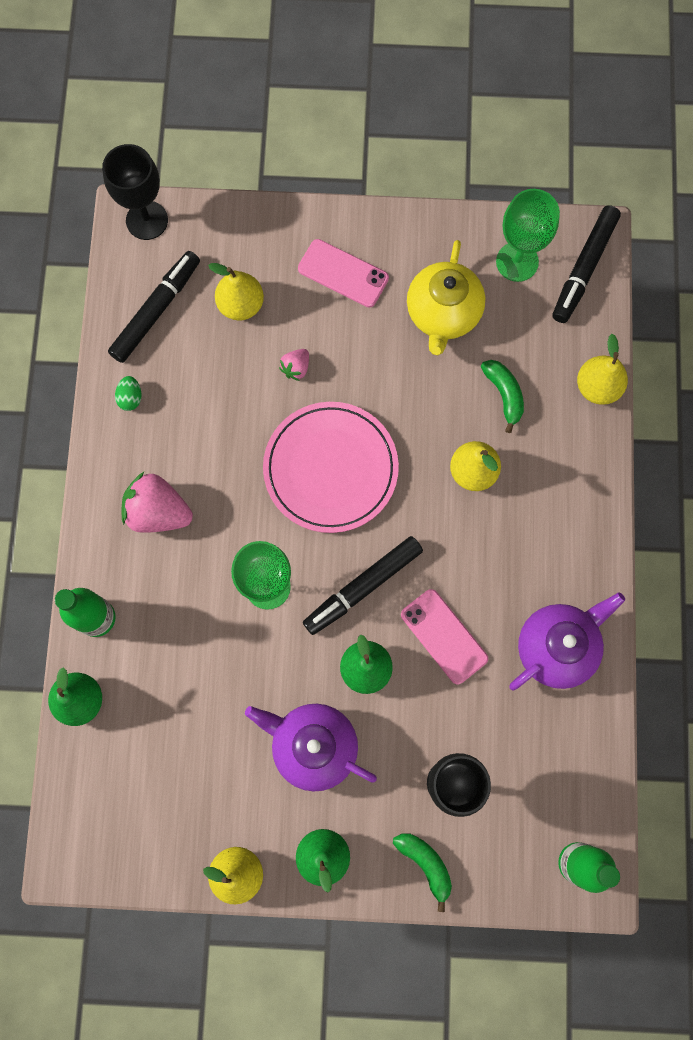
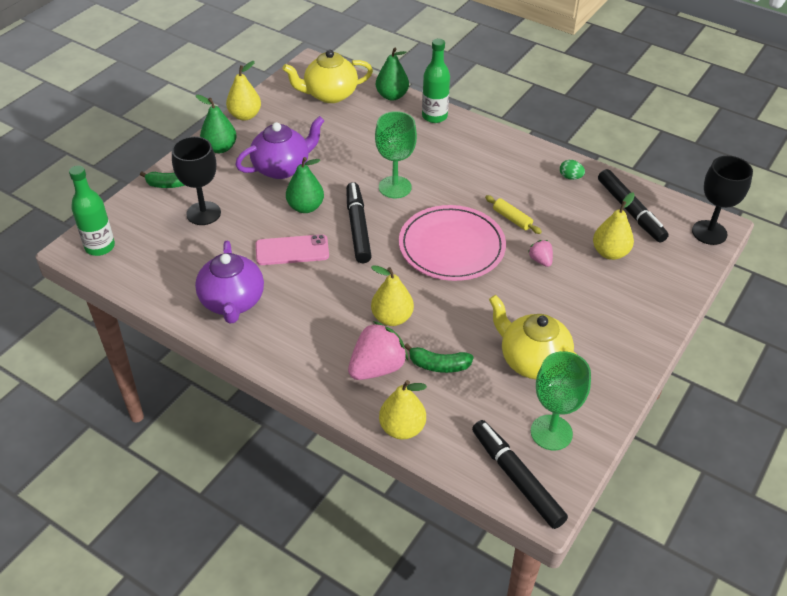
camera: 120 degrees right, 30 degrees down
pink strawberry [122,472,193,533] -> pink strawberry moved to [348,321,408,380]
pink phone [298,239,389,308] -> none
none -> yellow teapot [282,49,373,103]
none -> yellow rolling pin [485,195,542,234]

